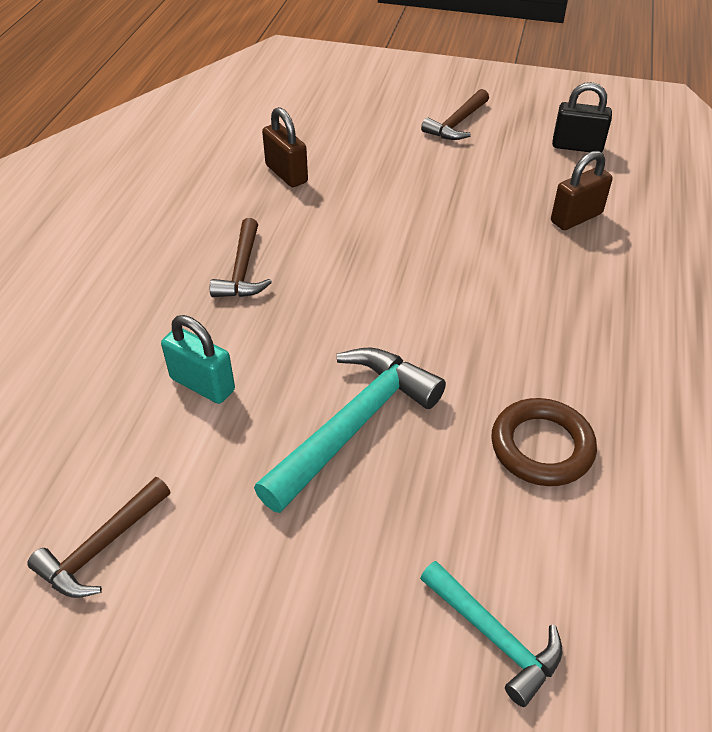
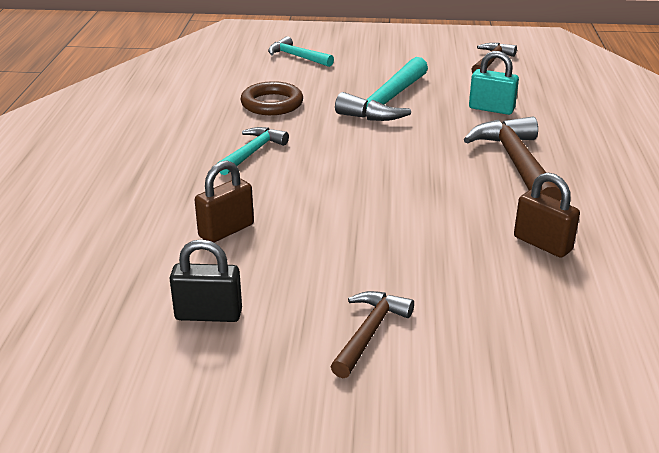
camera: 170 degrees right, 15 degrees down
brown hammer [210,218,272,297] -> brown hammer [464,117,562,201], size x1.66
none -> turquoise hammer [218,127,289,175]

